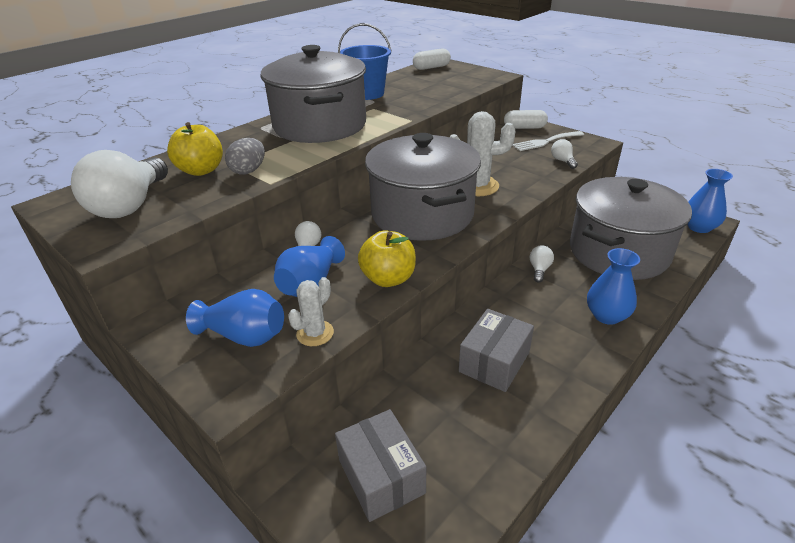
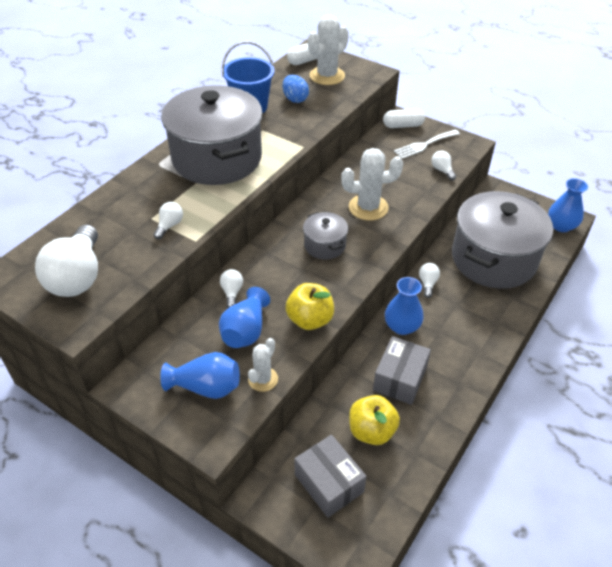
camera: 10 degrees left, 10 degrees up
yellow apple [167,122,223,176] -> yellow apple moved to [349,395,400,445]
grey egg [225,138,265,175] -> white light bulb [154,202,183,239]
grey pot [365,133,481,241] -> grey pot [303,212,348,259], size x0.45
blue vase [587,248,640,325] -> blue vase moved to [385,277,424,335]
none -> blue egg [282,75,309,103]
none -> white cactus [308,15,349,85]

